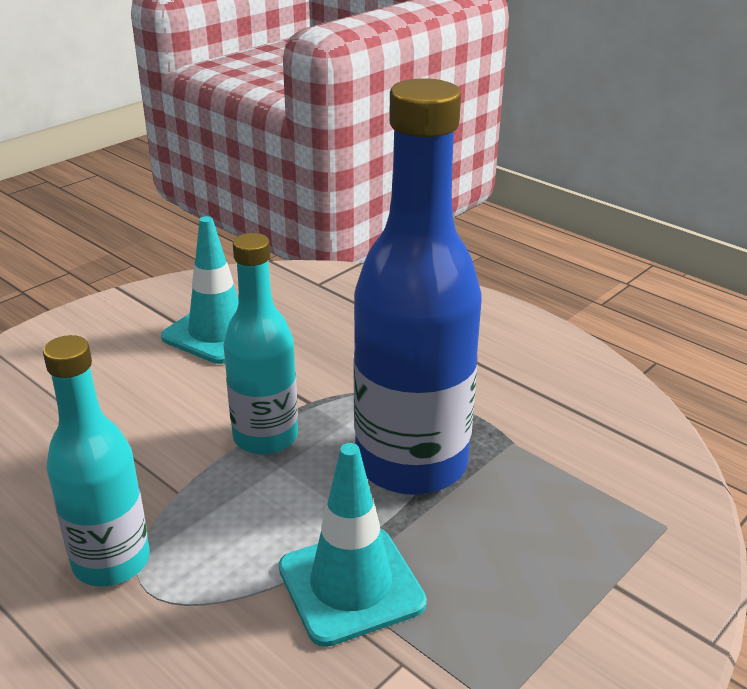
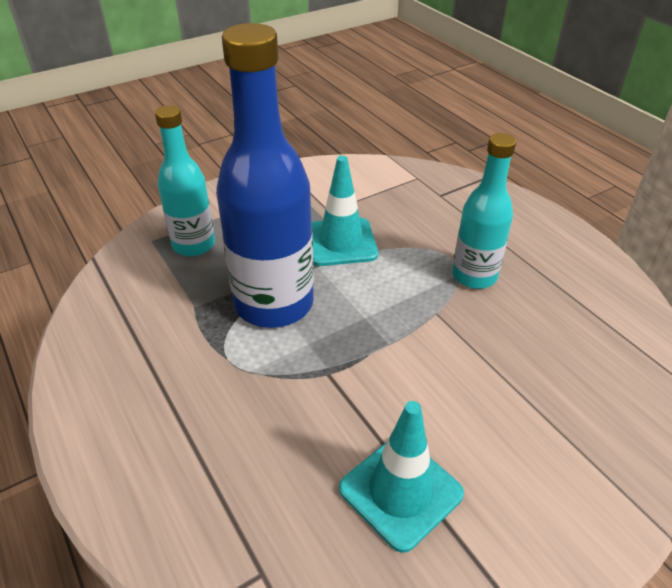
camera: 165 degrees left, 10 degrees up
turquoise bottle [223,233,298,455] -> turquoise bottle moved to [155,105,215,256]

